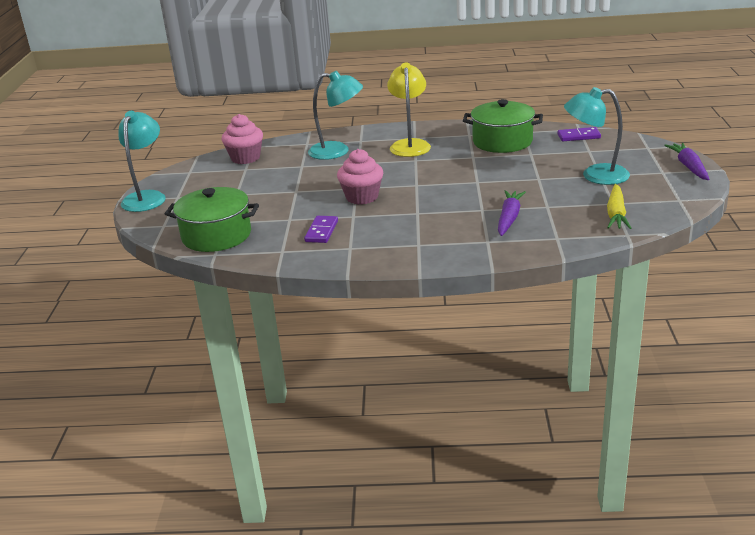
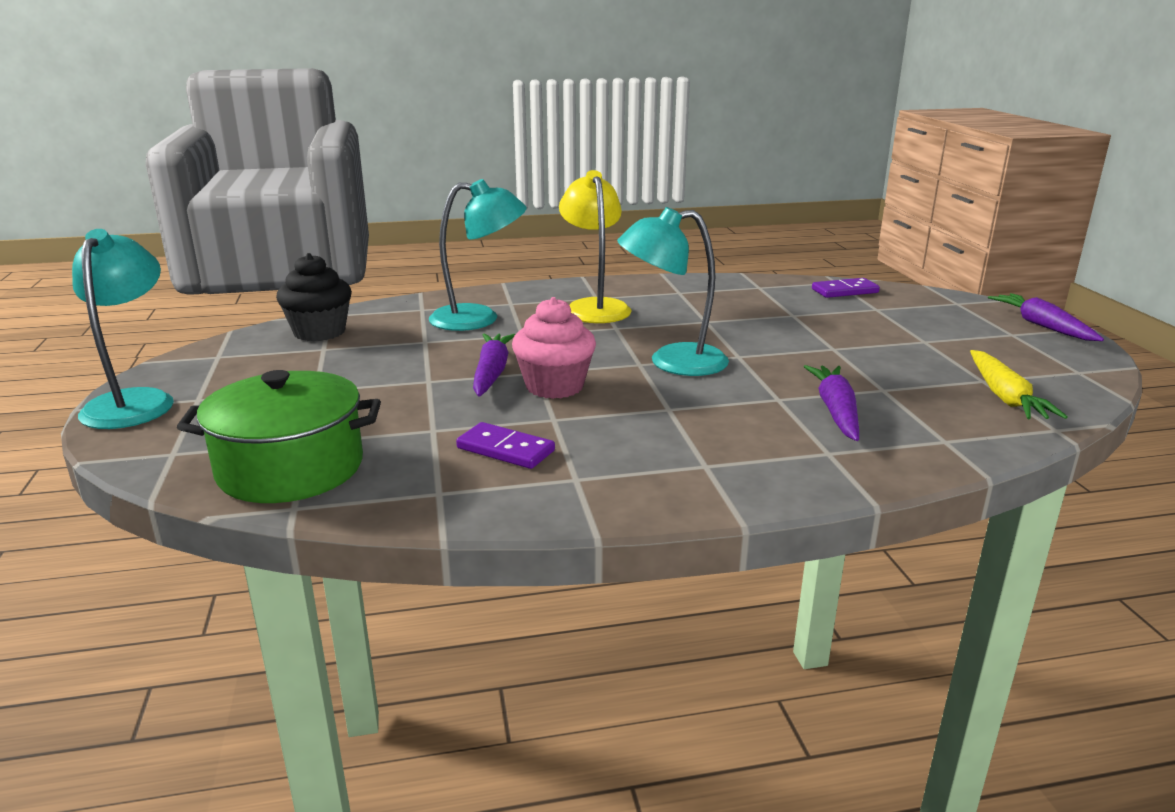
camera: 15 degrees left, 5 degrees down
pink cupcake [222,114,263,164] -> black cupcake [276,253,352,341]
purple domino [304,216,338,243] -> purple domino turned 60 degrees counterclockwise [456,422,555,469]
green pot [463,99,543,153] -> none
turquoise lamp [564,87,630,185] -> turquoise lamp moved to [617,207,729,376]
none -> purple carrot [473,333,515,397]

